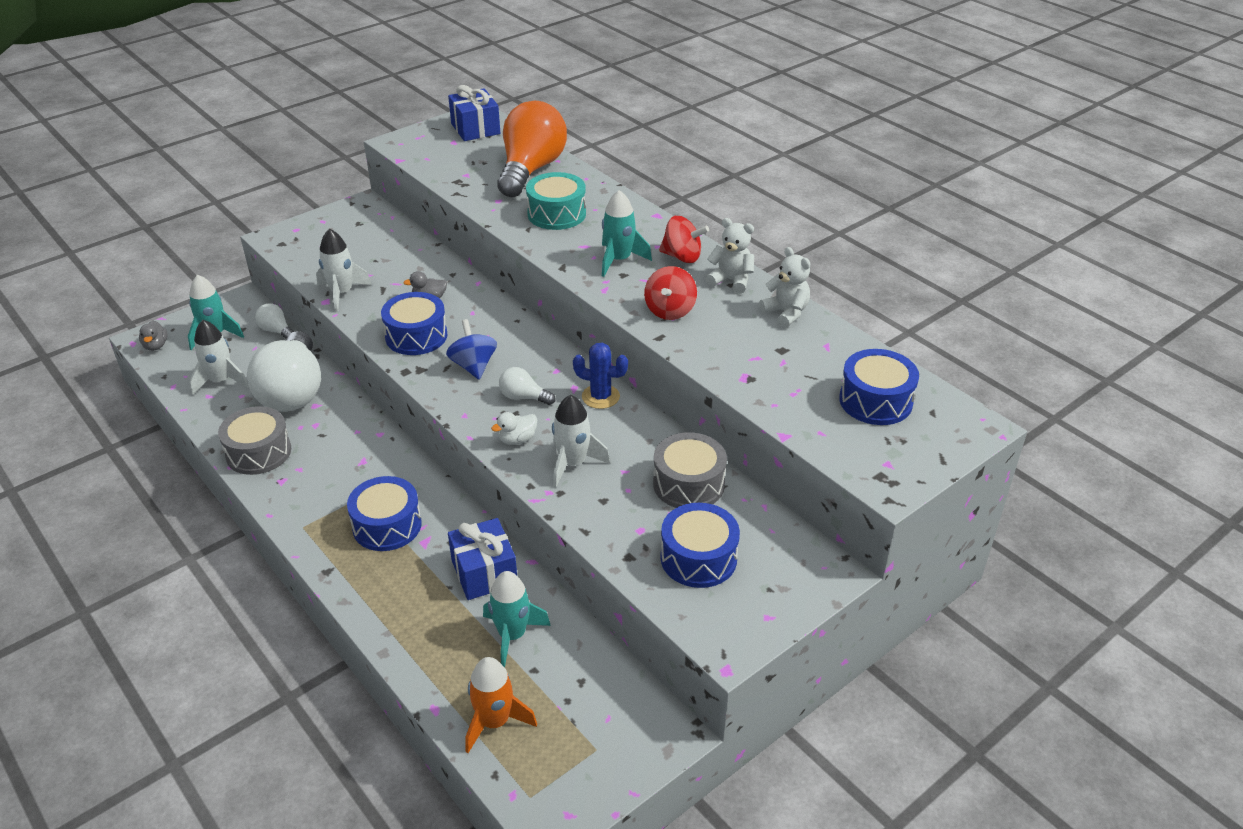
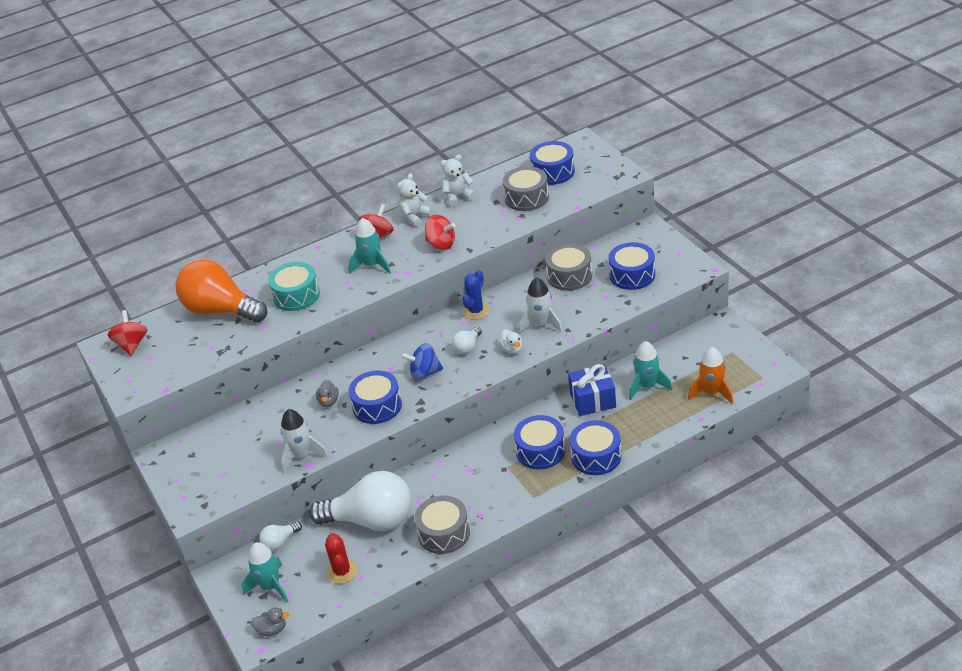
camera: 75 degrees left, 0 degrees up
white rocket [189,320,249,395] -> red cactus [325,533,357,584]
blue gift [448,85,500,141] -> red spinning top [108,310,147,356]
none -> grey drum [503,166,549,211]
none -> blue drum [570,420,621,475]

